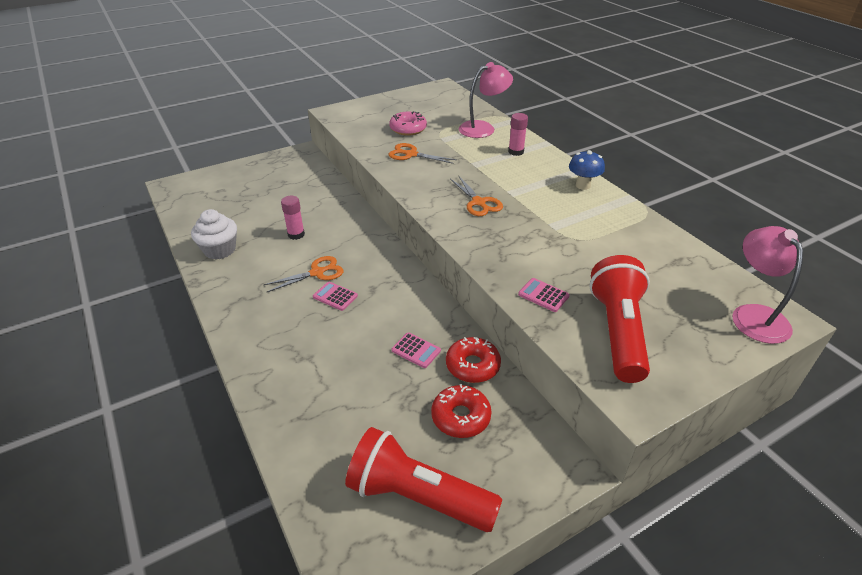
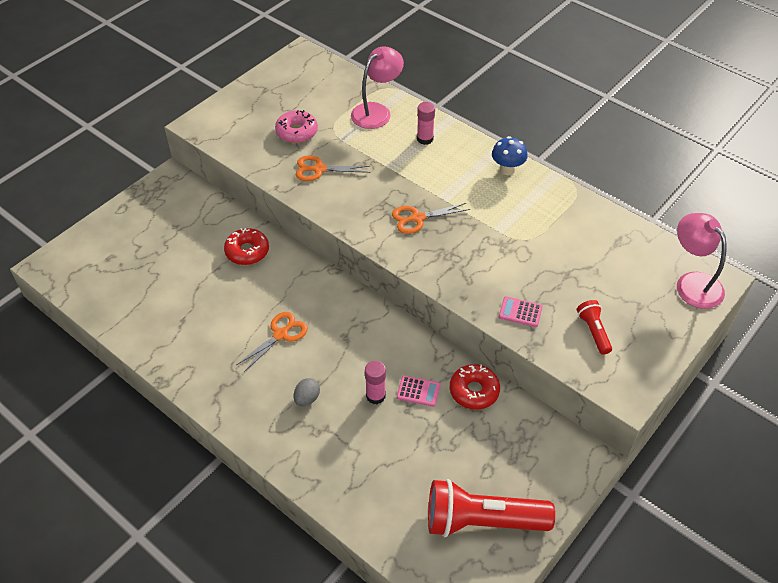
camera: 20 degrees left, 10 degrees up
white cupcake [191,209,237,260] -> none
pink glue stick [281,196,305,240] -> pink glue stick moved to [365,361,386,404]
pink calculator [313,282,358,311] -> none
red donut [431,384,492,438] -> red donut moved to [224,228,269,265]
orange scissors [450,175,503,216] -> orange scissors turned 120 degrees clockwise [392,203,470,234]
red flashlight [589,255,650,383] -> red flashlight [577,300,612,355], size x0.49
none -> grey egg [294,378,320,406]

